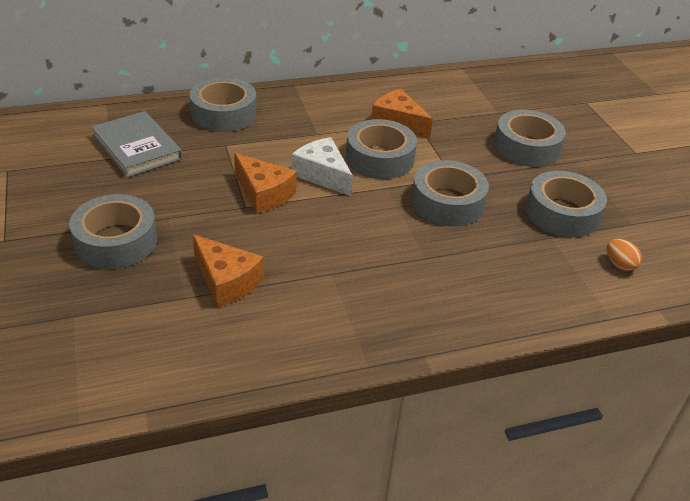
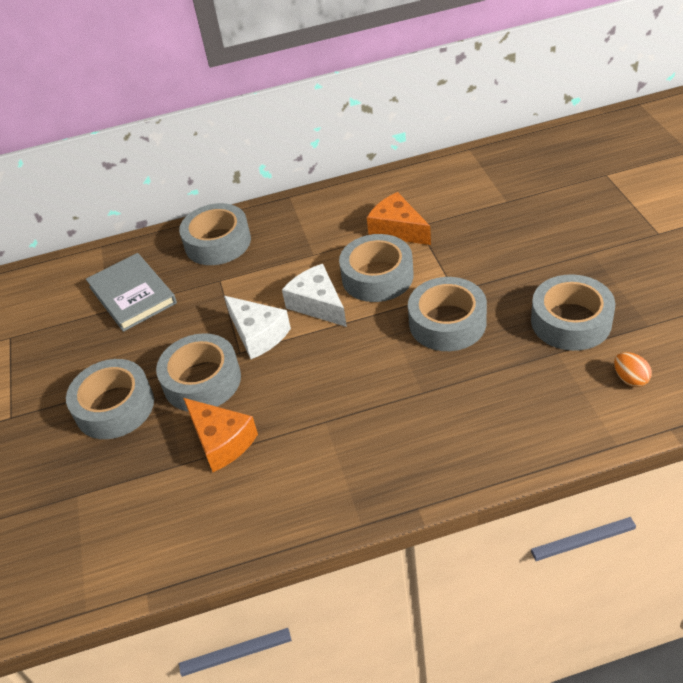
camera: 10 degrees right, 5 degrees up
orange cheese [234,153,297,214] -> white cheese [224,296,291,359]
grey tape [494,110,566,167] -> grey tape moved to [156,333,241,412]

